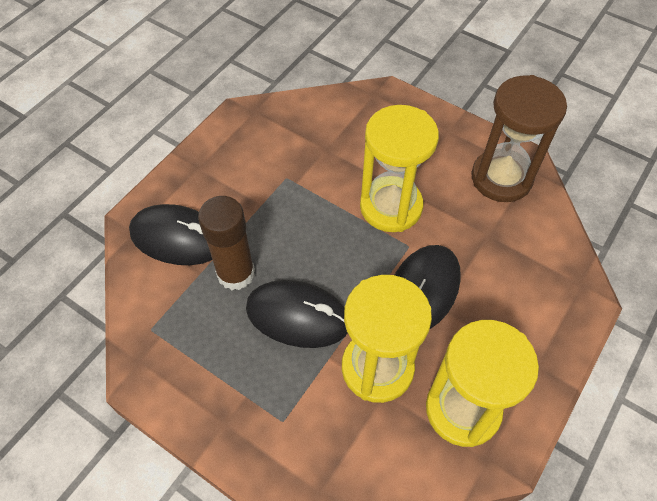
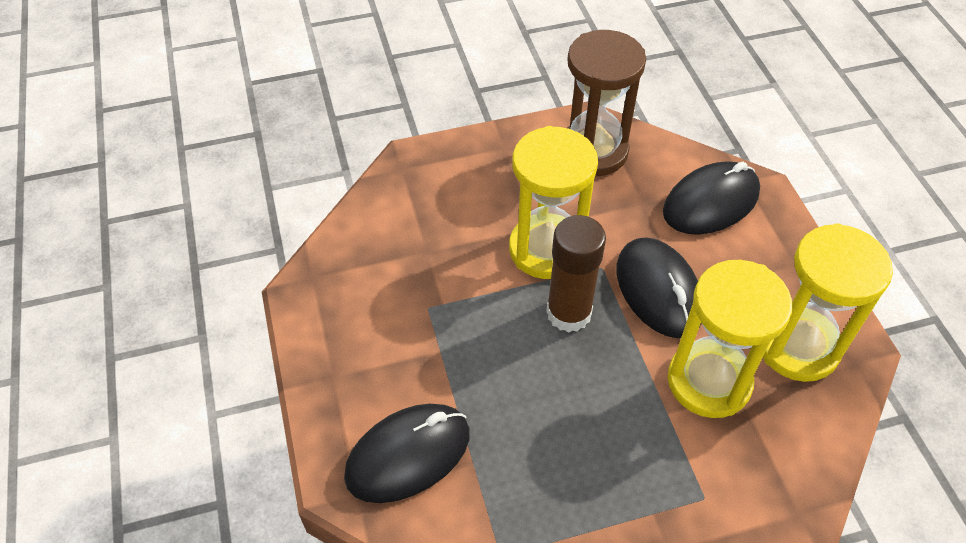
camera: 50 degrees left, 5 degrees down
brown glue stick [198,196,255,290] -> brown glue stick moved to [546,215,606,333]
black mouse [246,280,348,348] -> black mouse moved to [663,161,760,235]

